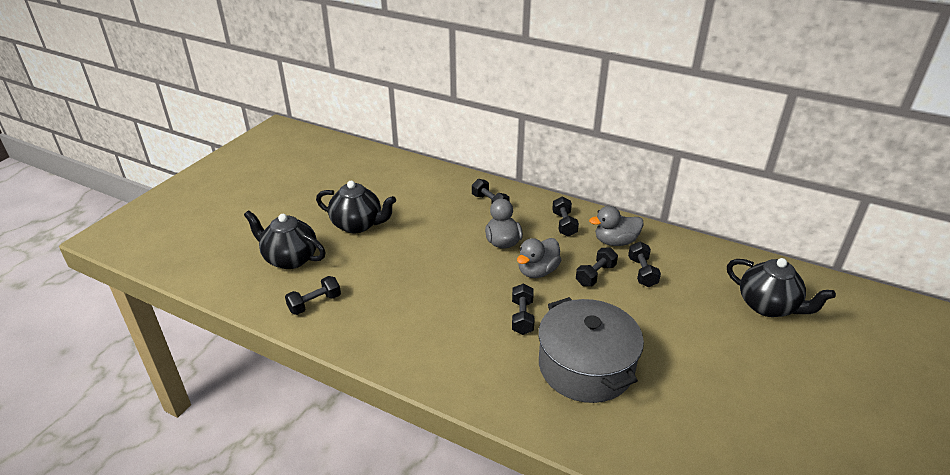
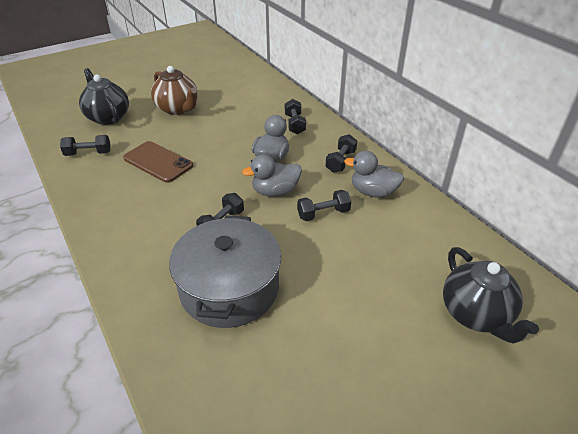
camera: 30 degrees right, 5 degrees up
black teapot [316,181,396,233] -> brown teapot [151,66,198,115]
black dumbbell [628,242,661,287] -> none
none -> brown phone [123,141,193,183]

